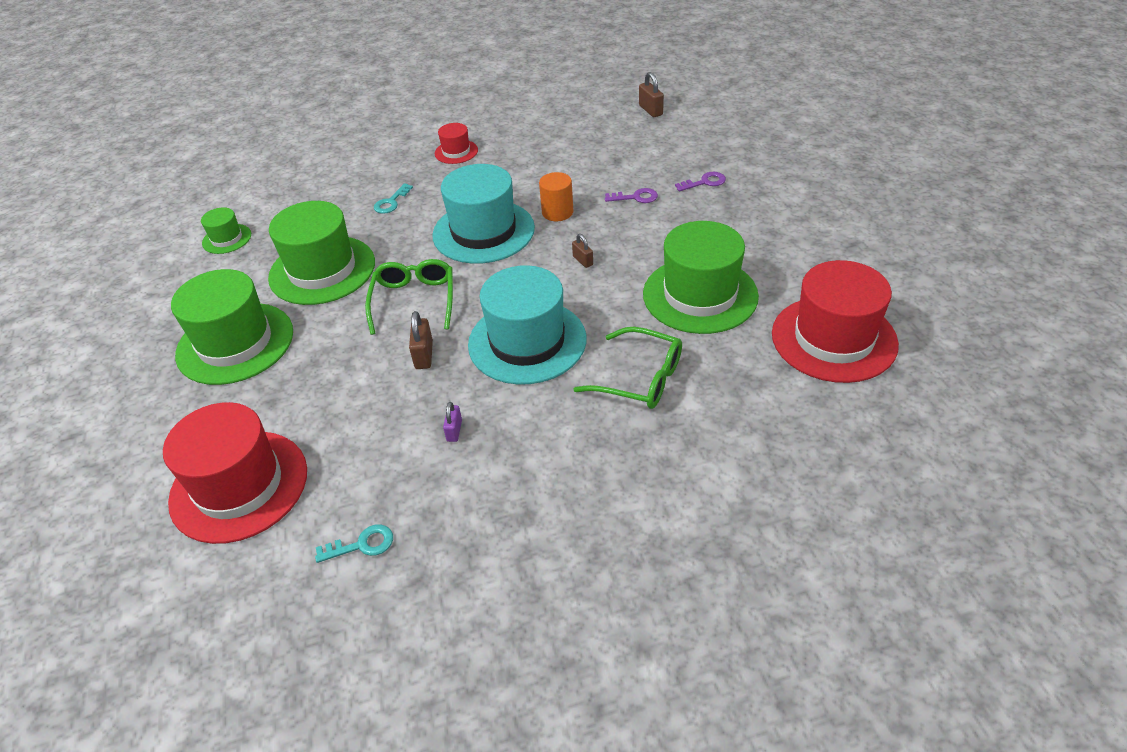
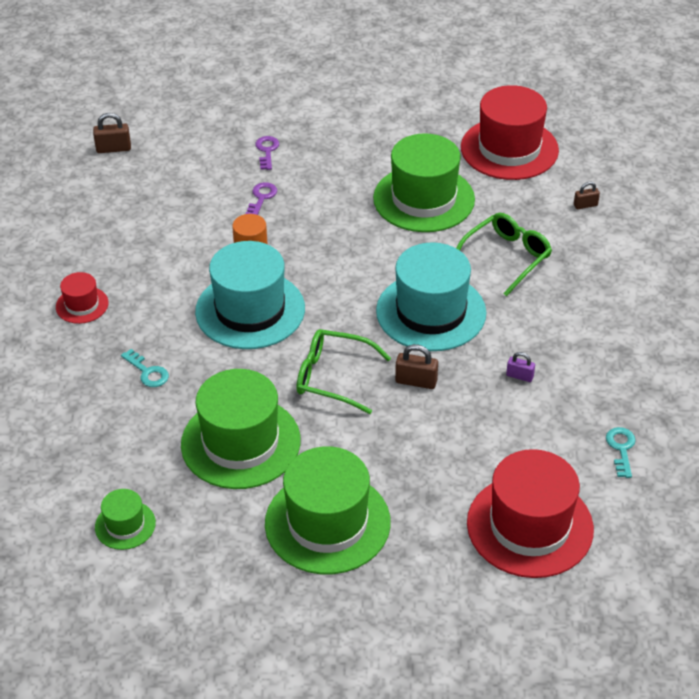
camera: 75 degrees left, 0 degrees up
brown padlock [572,234,593,268] -> brown padlock moved to [574,182,600,209]

